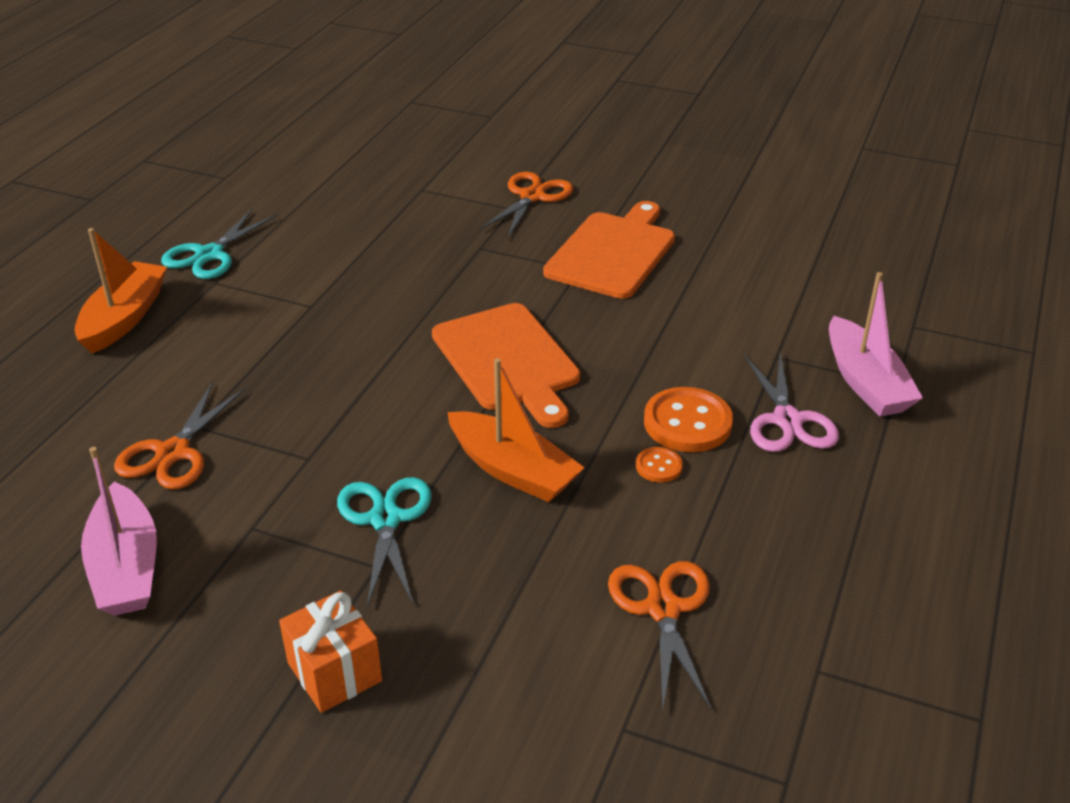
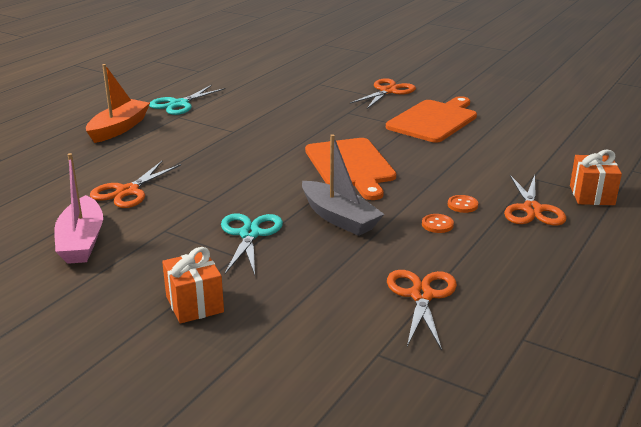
camera: 10 degrees right, 10 degrees down
orange boat [447,358,584,502] -> grey boat [302,134,384,236]
orange button [644,387,733,452] -> orange button [448,195,478,213], size x0.51
pink scissors [744,353,839,452] -> orange scissors [504,175,567,226]
pink boat [829,272,923,417] -> orange gift [570,149,622,205]

